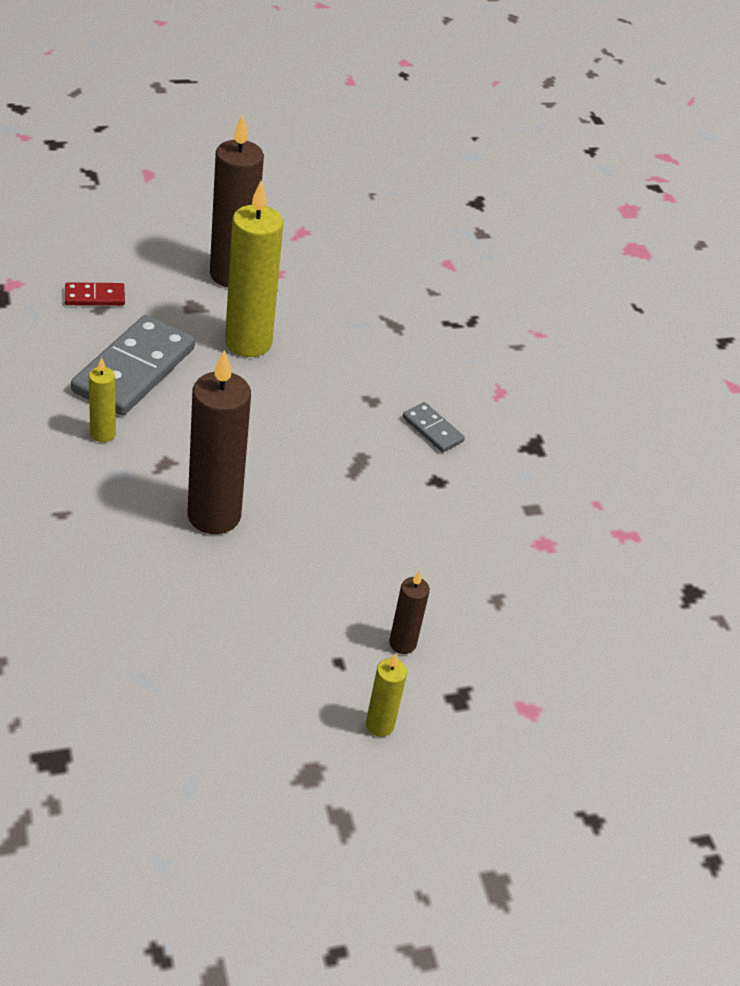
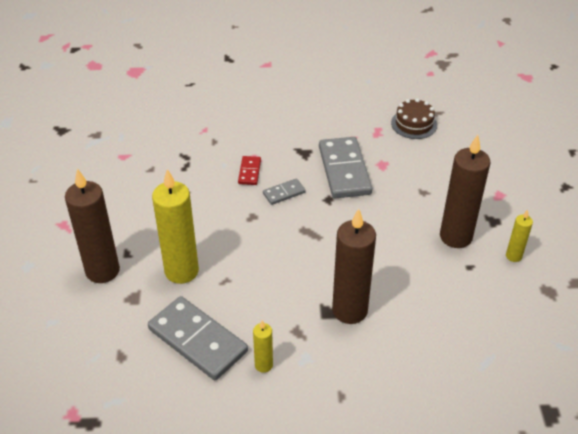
camera: 70 degrees left, 0 degrees up
red domino [65,282,125,306] -> red domino moved to [238,156,261,185]
brown candle [389,571,430,654] -> brown candle [440,135,491,248], size x2.05
none -> grey domino [319,137,372,198]
none -> brown cake [391,98,437,139]

